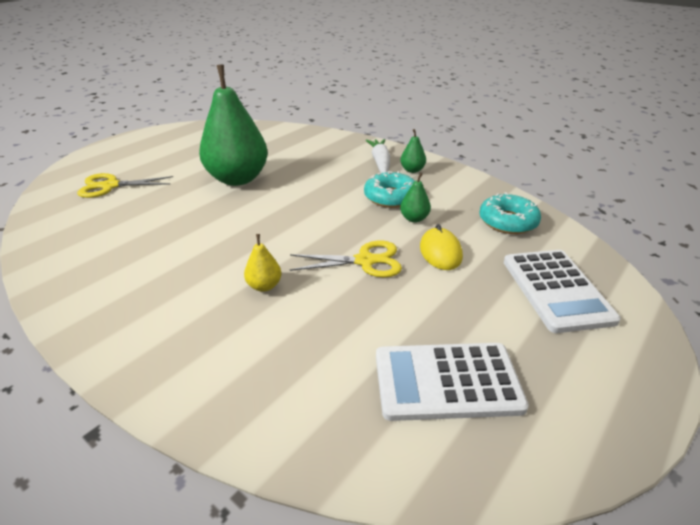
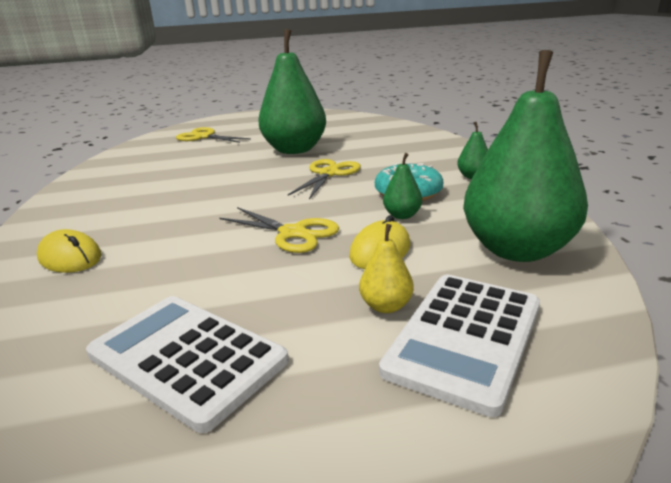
camera: 40 degrees right, 10 degrees down
yellow pear [244,234,281,292] -> yellow pear moved to [359,224,414,313]
white carrot [366,139,390,173] -> none
turquoise donut [479,192,541,234] -> green pear [463,50,588,262]
none -> yellow mouse [37,229,102,273]
none -> yellow scissors [288,159,361,199]

